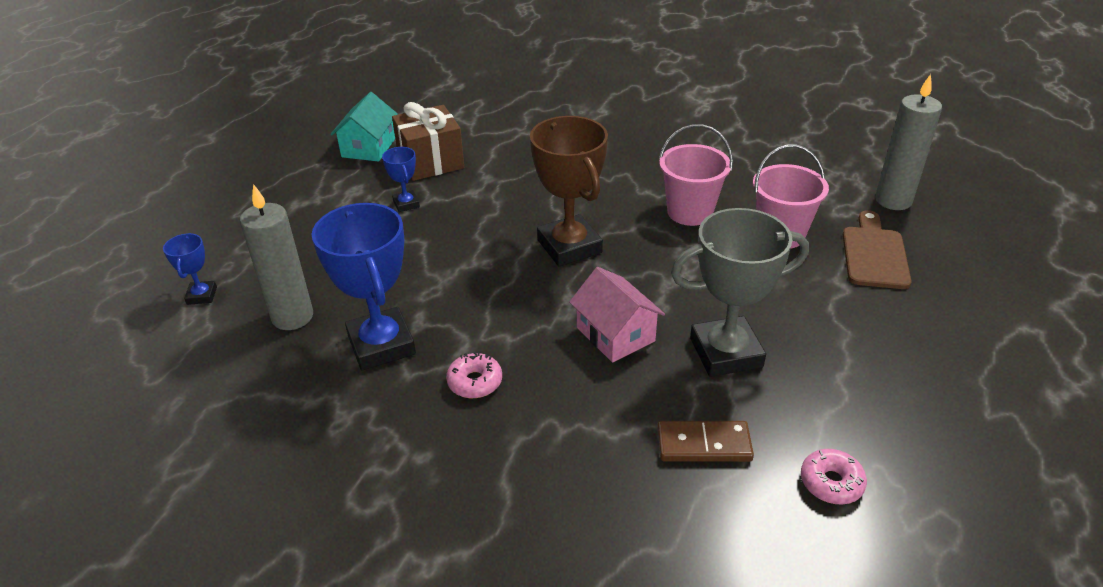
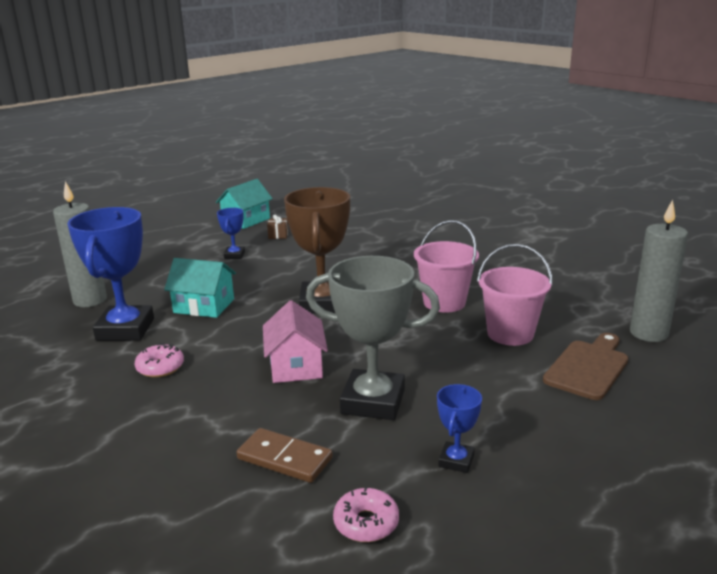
camera: 25 degrees right, 15 degrees down
blue trophy [163,233,217,305] -> blue trophy moved to [437,384,482,473]
brown gift [392,102,464,181] -> brown gift [267,215,288,239], size x0.41
none -> turquoise house [164,258,236,318]

